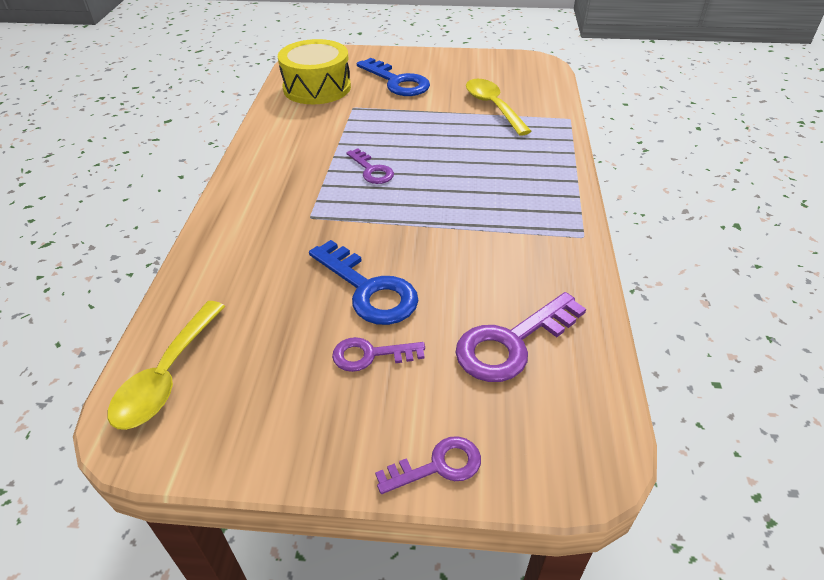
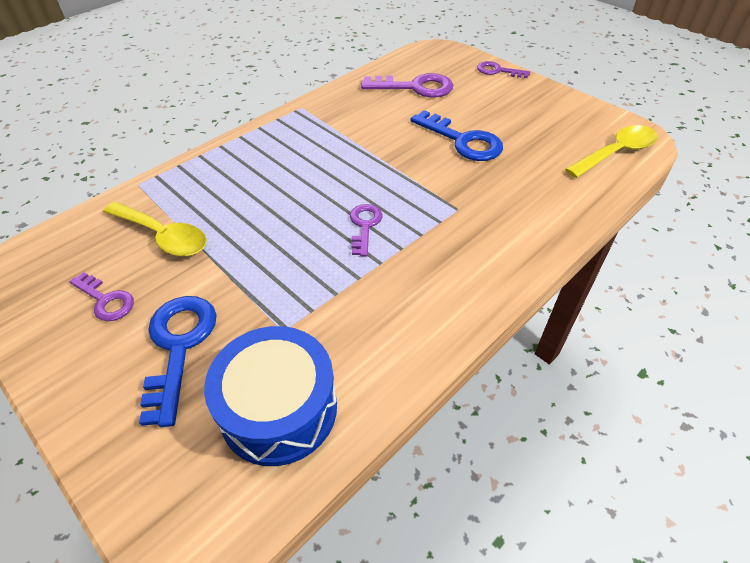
camera: 140 degrees left, 5 degrees up
yellow drum [278,39,351,104] -> blue drum [204,326,337,466]
blue key [309,240,419,325] -> blue key turned 135 degrees clockwise [410,110,503,161]
purple key [332,337,425,372] -> purple key moved to [69,272,134,321]
yellow spoon [466,79,532,136] -> yellow spoon turned 75 degrees counterclockwise [103,202,207,256]

